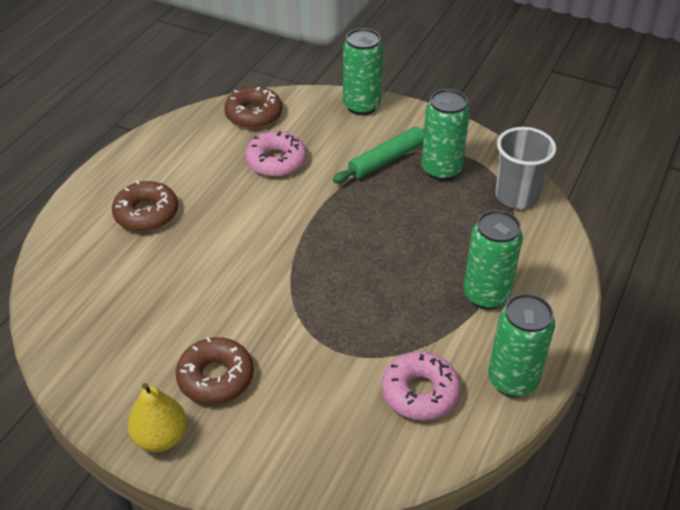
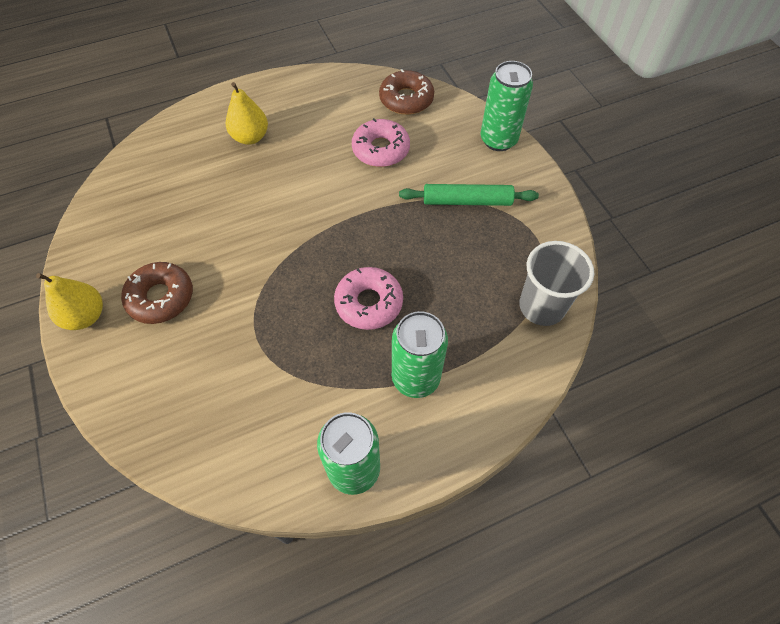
camera: 40 degrees right, 15 degrees up
brown donut [112,181,178,232] -> yellow pear [226,82,268,145]
pink donut [382,351,460,421] -> pink donut moved to [334,267,403,330]
green can [421,89,470,181] -> none

